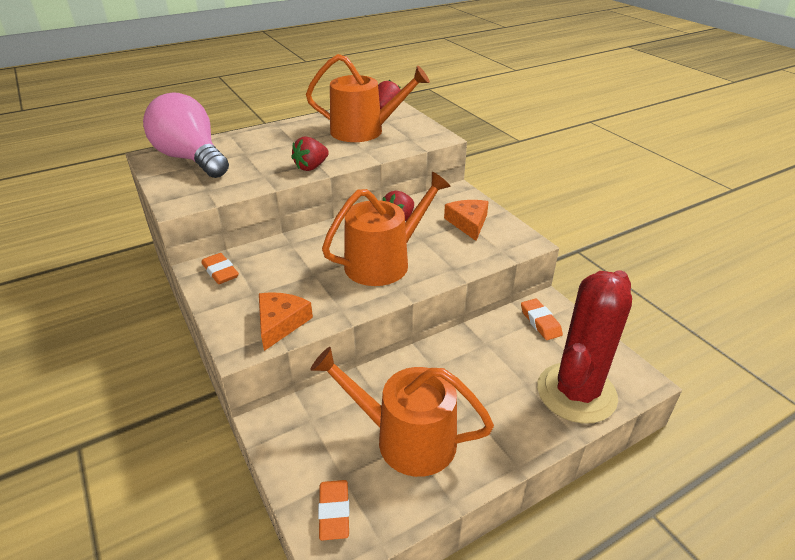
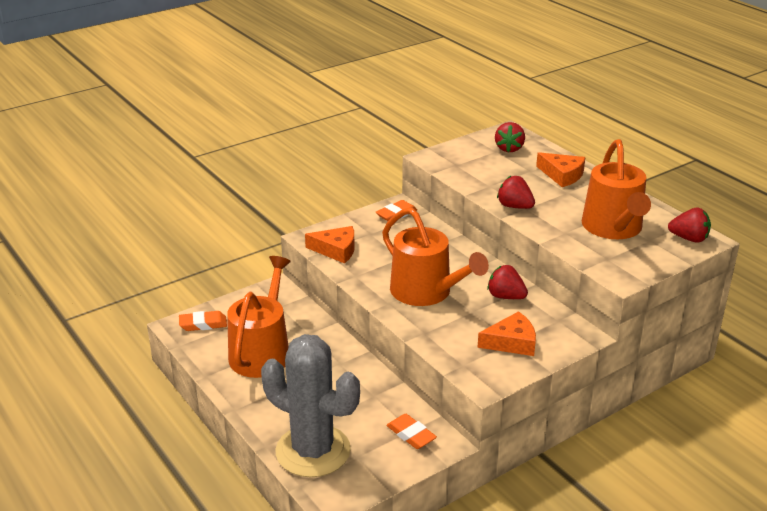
camera: 85 degrees right, 5 degrees down
pink light bulb [143,92,229,178] -> red strawberry [495,122,525,152]
orange eraser [521,298,563,340] -> orange eraser turned 75 degrees clockwise [386,414,437,449]
red cactus [537,270,632,424] -> grey cactus [261,334,360,477]
none -> orange cheese [536,152,585,187]

